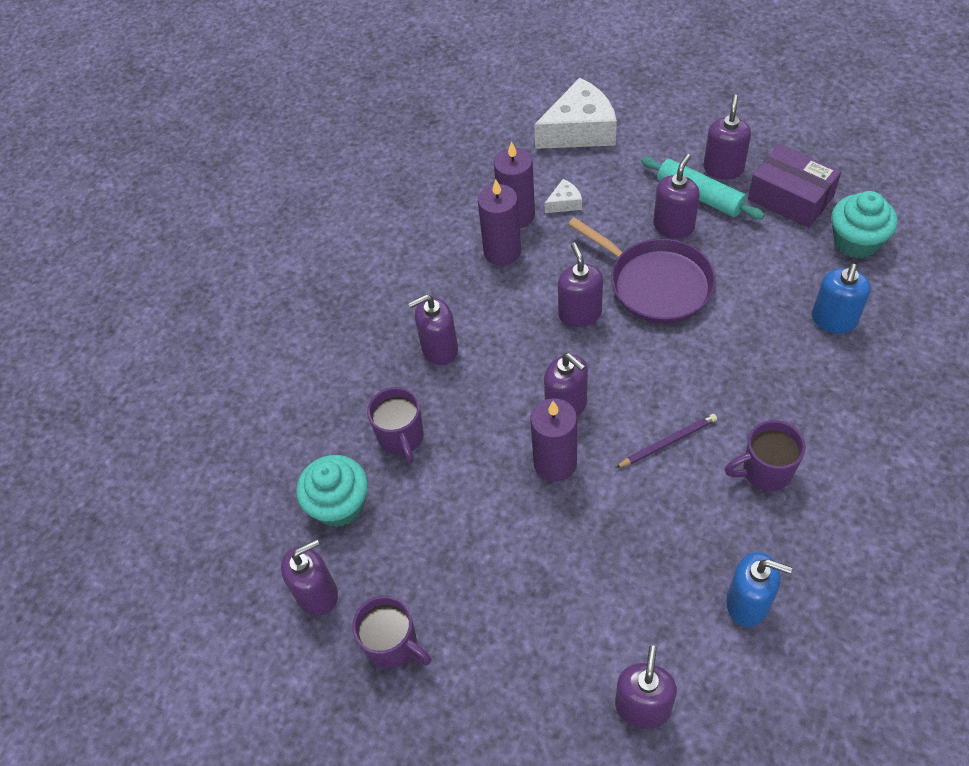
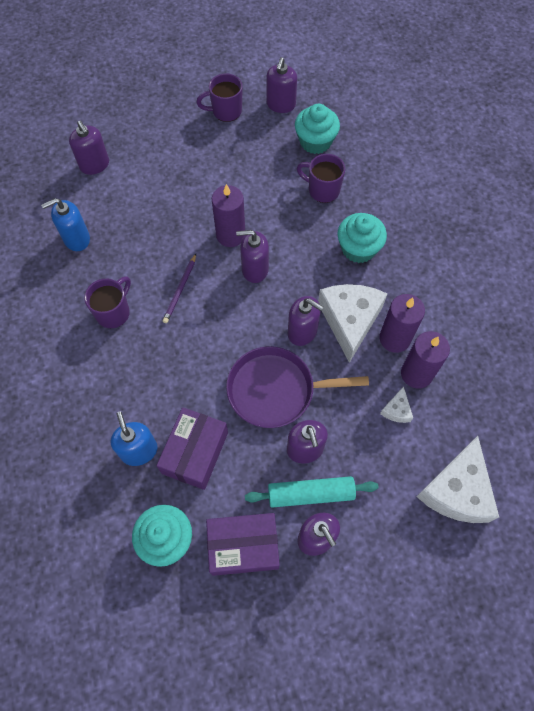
camera: 130 degrees right, 10 degrees up
purple soap dispenser [408,294,458,365] -> turquoise cupcake [337,213,387,263]
none -> purple box [156,407,228,490]
none -> white cheese [318,284,388,363]

